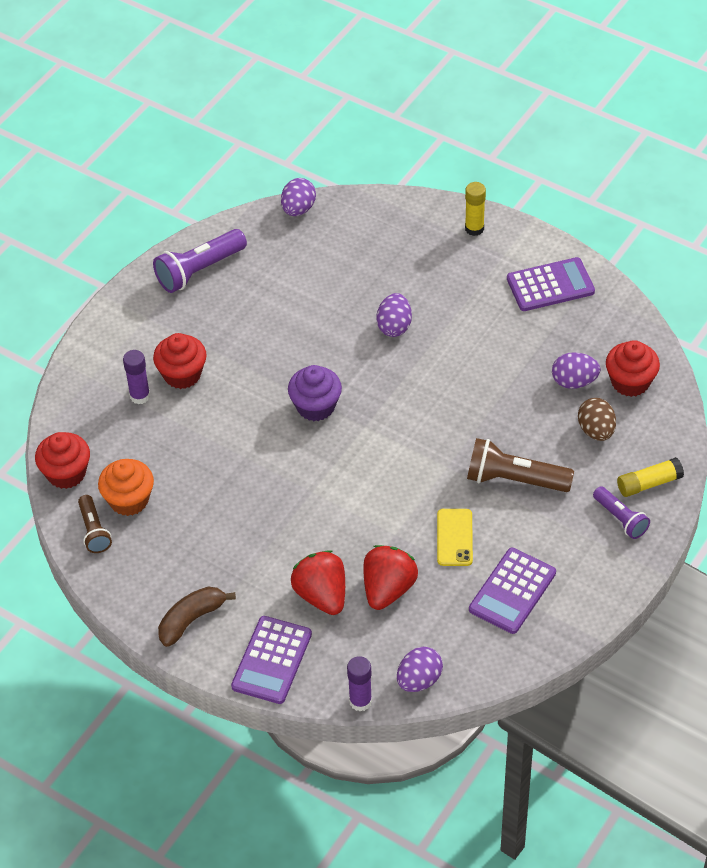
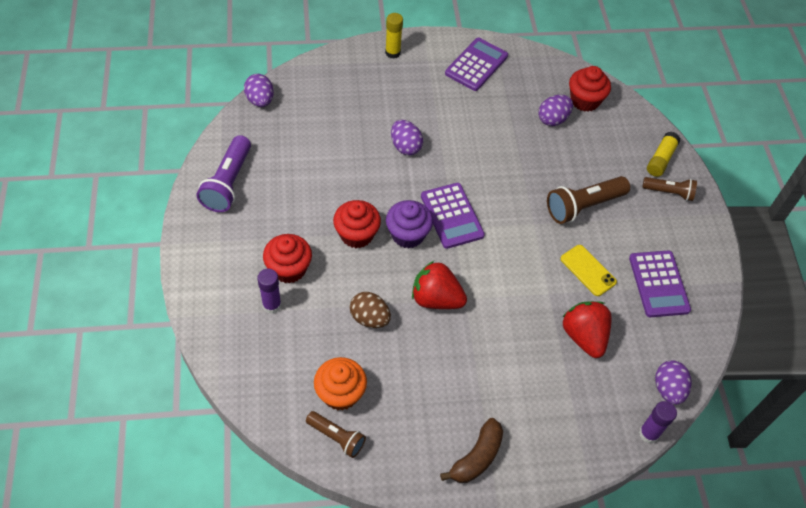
camera: 45 degrees left, 5 degrees up
red cupcake [35,432,90,489] -> red cupcake moved to [333,200,381,248]
brown banana [158,586,236,647] -> brown banana turned 150 degrees counterclockwise [440,418,503,483]
purple calculator [231,616,312,704] -> purple calculator moved to [421,183,485,249]
red strawberry [291,550,345,615] -> red strawberry moved to [412,261,467,309]
brown egg [578,398,616,441] -> brown egg moved to [350,292,391,328]
purple flashlight [593,486,650,539] -> brown flashlight [642,177,697,201]

